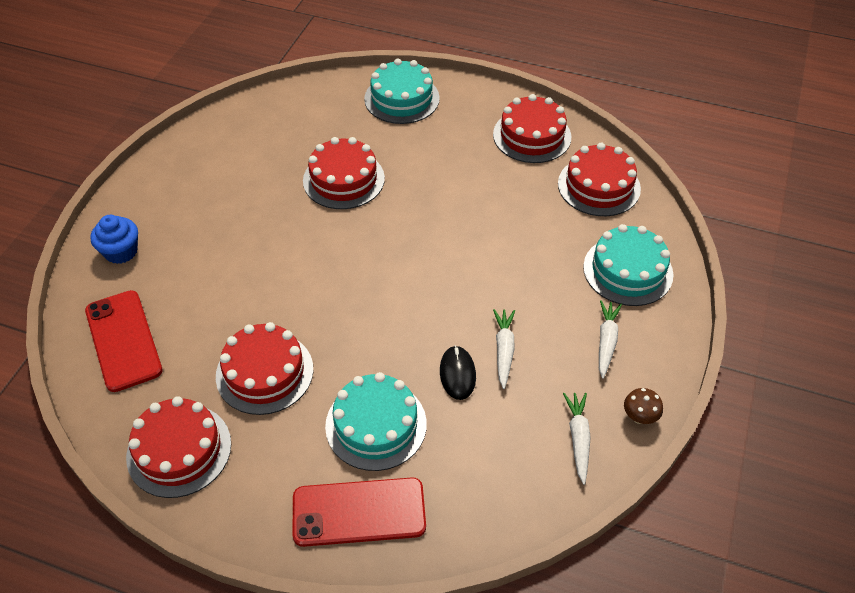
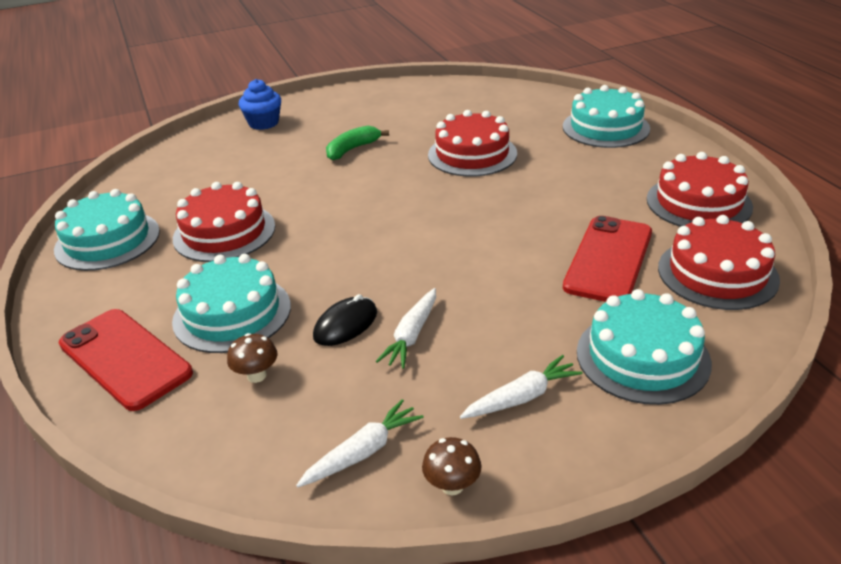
camera: 50 degrees right, 15 degrees down
red phone [85,290,162,392] -> red phone moved to [563,216,652,302]
red cake [126,396,231,498] -> turquoise cake [54,189,160,271]
white carrot [493,309,515,389] -> white carrot turned 150 degrees clockwise [375,288,436,369]
none -> brown mushroom [227,333,278,383]
none -> green banana [326,126,389,160]

